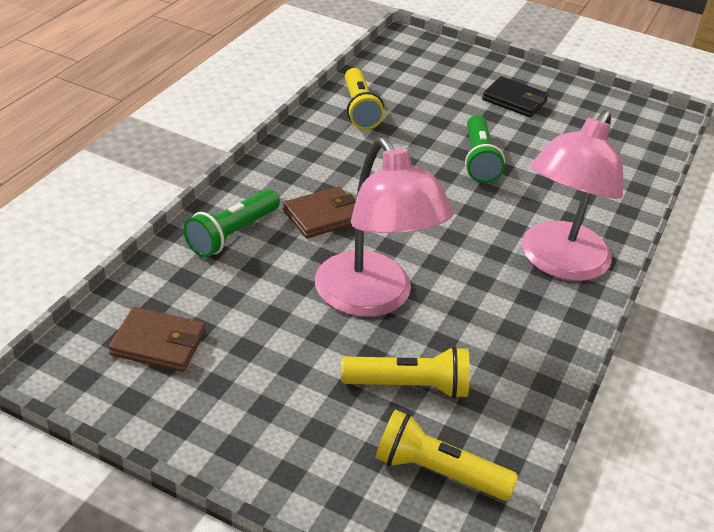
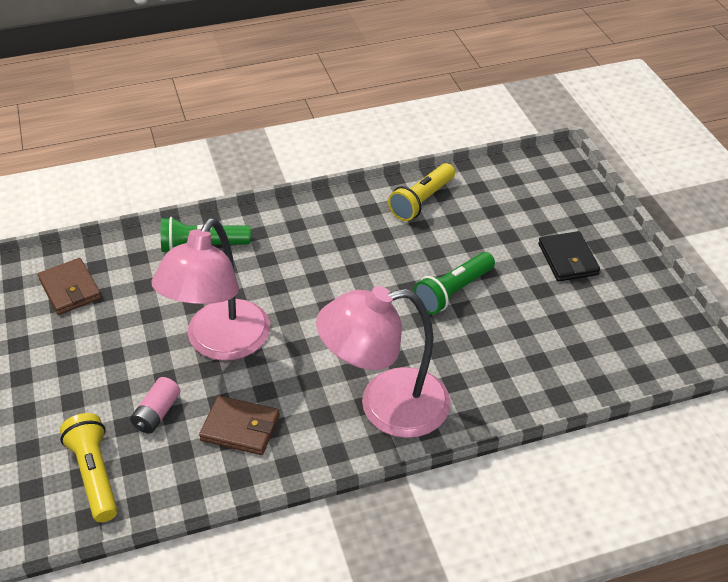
camera: 50 degrees right, 5 degrees up
brown wallet [283,186,356,238] -> brown wallet moved to [199,396,280,455]
yellow flashlight [341,346,470,399] -> pink battery [130,377,180,433]

